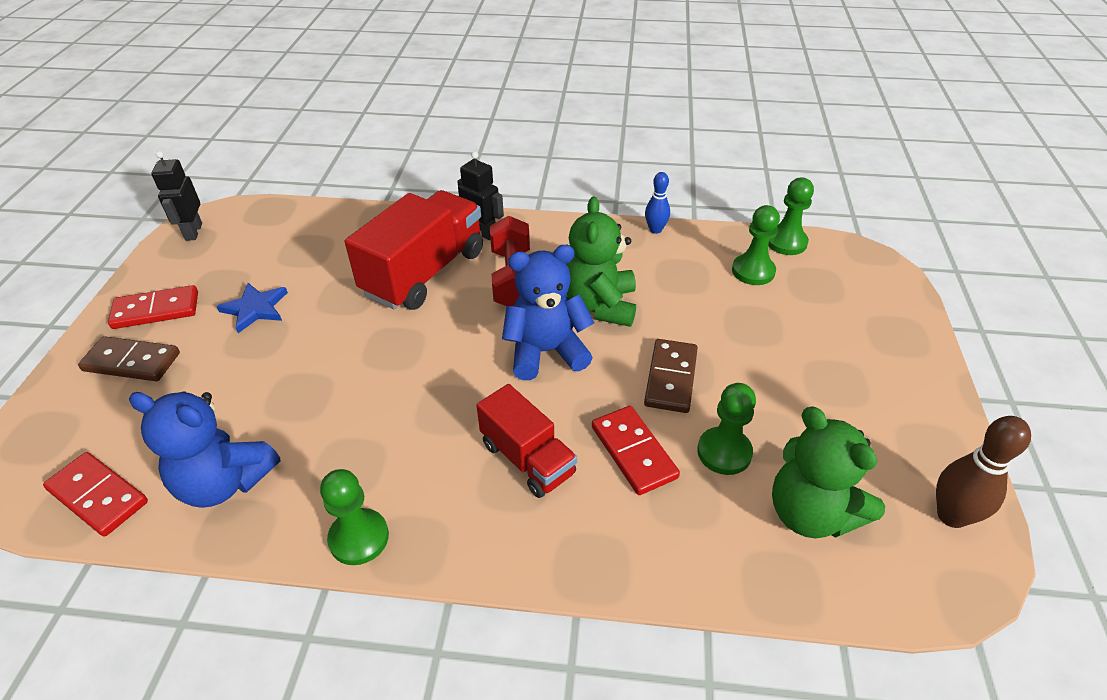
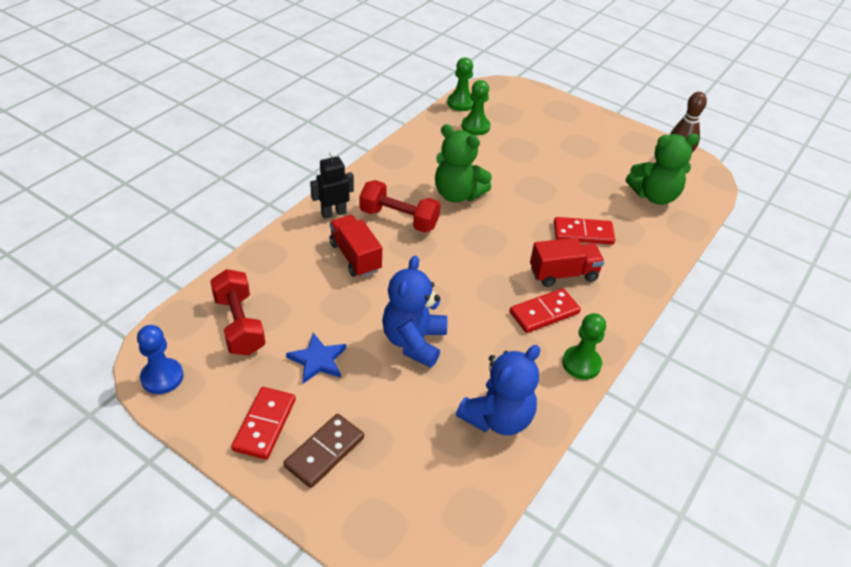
camera: 65 degrees left, 0 degrees up
red domino [43,452,148,537] -> red domino moved to [510,288,581,333]
black robot [151,151,202,241] -> blue pawn [137,325,183,394]
red truck [345,190,483,310] -> red truck [329,215,382,277], size x0.61
blue teddy bear [502,245,594,380] -> blue teddy bear moved to [382,255,447,368]
brown domino [644,339,698,413] -> none
blue bowling pin [645,172,670,234] -> none
green pawn [697,383,756,475] -> none
none -> red dumbbell [210,269,266,356]

